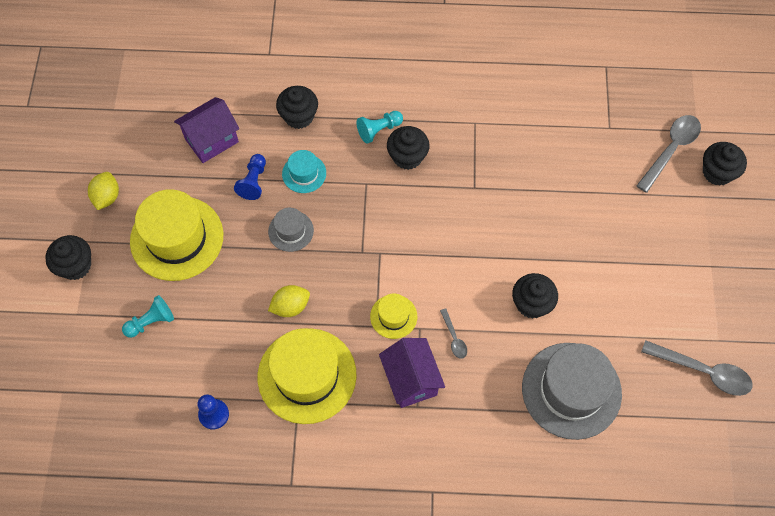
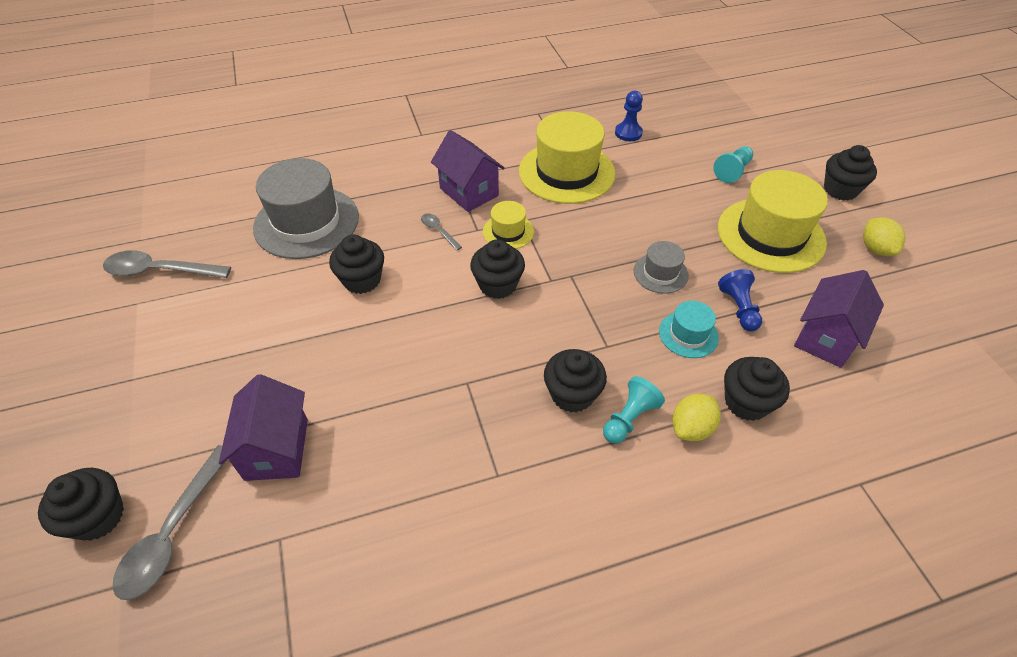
camera: 160 degrees right, 15 degrees down
yellow lemon [268,285,310,317] -> yellow lemon moved to [672,394,721,441]
none -> purple house [219,374,308,481]
none -> black cupcake [470,239,525,299]

